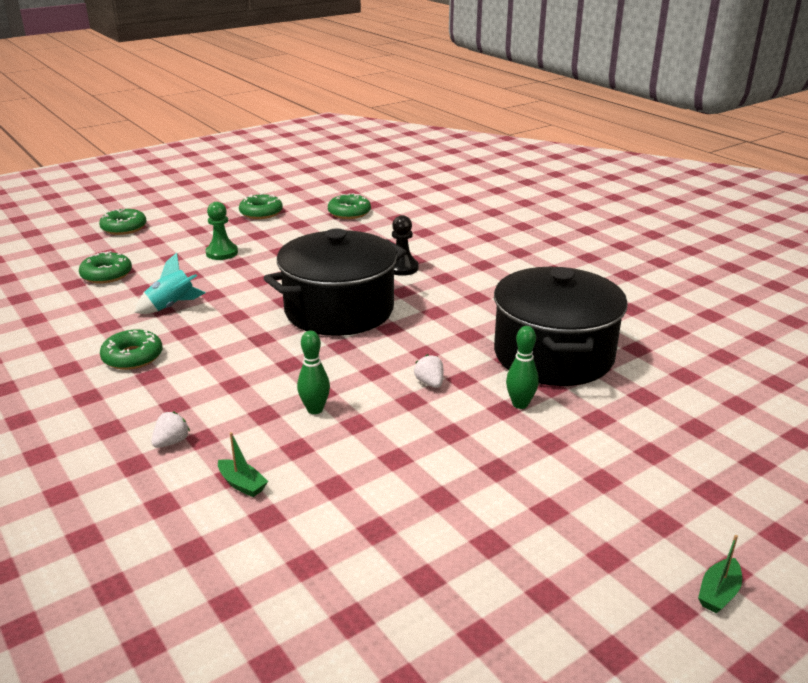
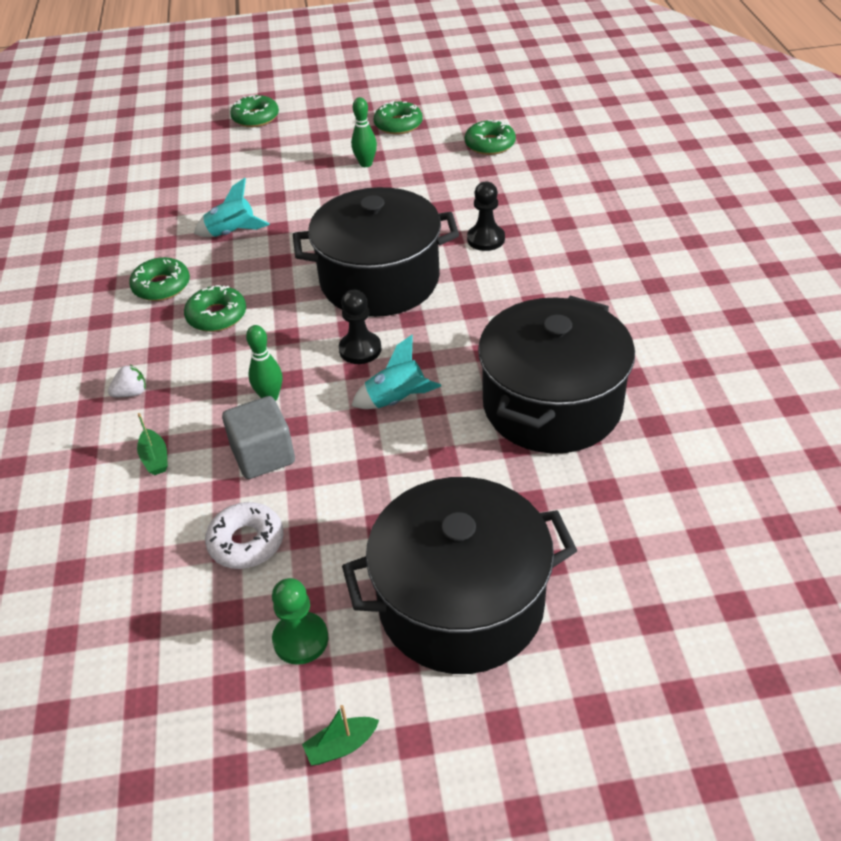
camera: 30 degrees right, 15 degrees up
green donut [79,251,132,284] -> green donut moved to [184,285,246,332]
green pawn [206,202,238,260] -> green pawn moved to [272,578,329,665]
white strawberry [414,354,443,388] -> turquoise rocket [351,335,441,409]
green bowling pin [506,326,539,409] -> green bowling pin moved to [351,97,377,167]
green boat [698,535,742,613] -> green boat moved to [302,705,379,765]
none -> white donut [205,502,283,569]
none -> grey cube [222,396,295,479]
none -> black pawn [339,290,381,364]
none -> black pot [342,477,577,674]

